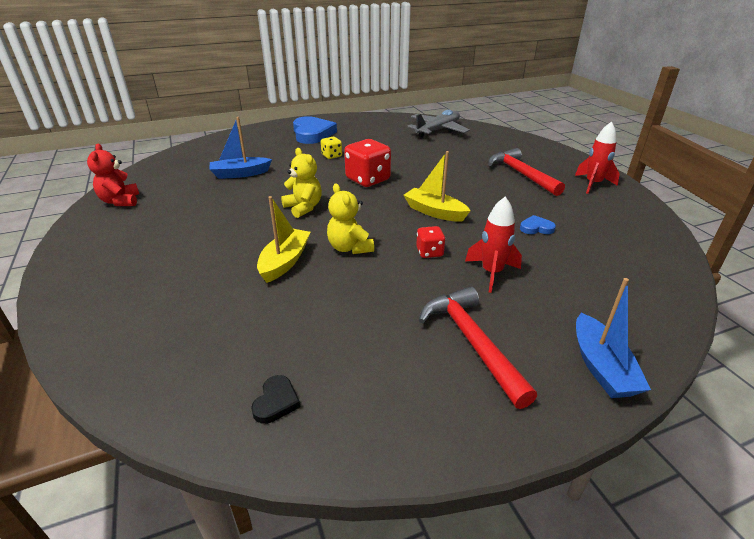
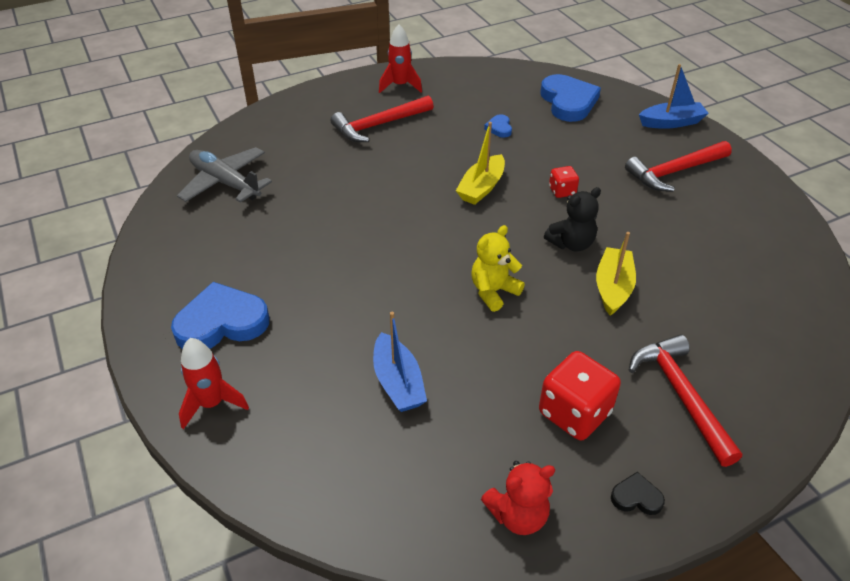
camera: 95 degrees left, 10 degrees up
black heart [251,375,300,424] -> black heart moved to [611,472,665,515]
yellow boat [257,196,310,283] -> yellow boat turned 90 degrees clockwise [596,232,636,316]
yellow dice [321,137,342,159] -> none
yellow teddy bear [327,184,374,254] -> black teddy bear [544,187,601,252]
red dice [344,139,391,187] -> red dice moved to [539,351,621,440]
red rocket [465,196,522,293] -> red rocket moved to [179,338,249,429]
none -> blue heart [540,74,601,122]
none -> red hammer [629,334,742,467]

